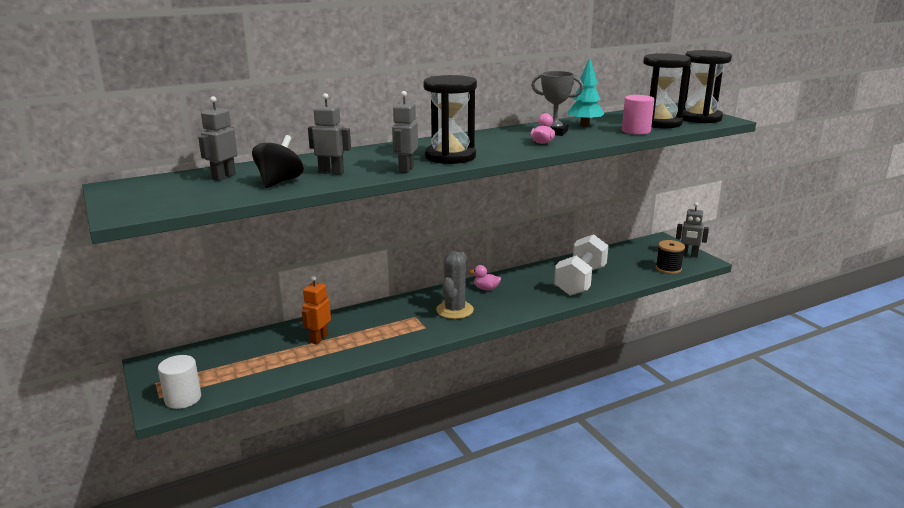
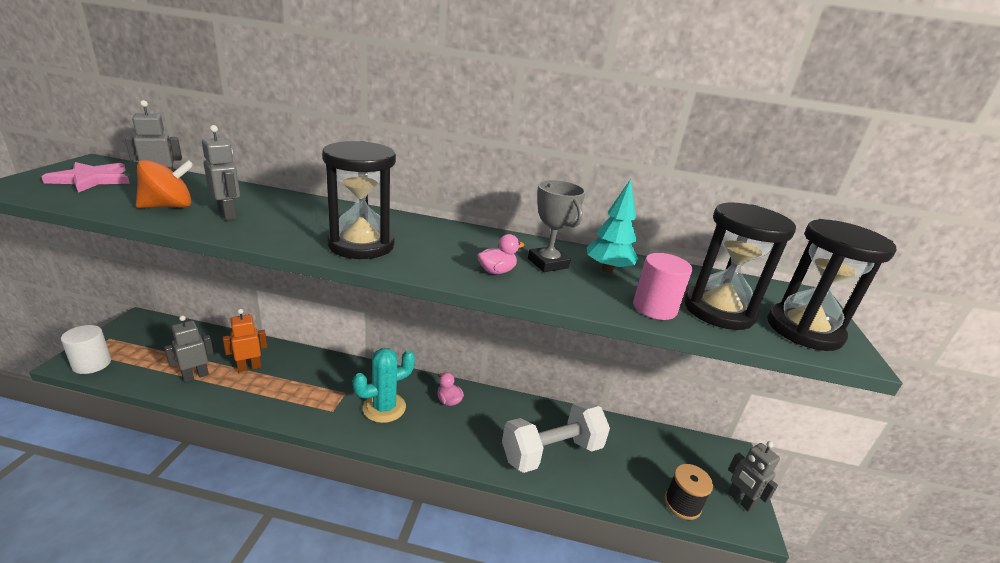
camera: 35 degrees right, 5 degrees up
black spinning top [252,135,304,188] -> orange spinning top [136,160,194,208]
grey robot [392,91,418,173] -> grey robot moved to [164,315,214,382]
grey cactus [436,251,474,319] -> turquoise cactus [353,348,415,423]
none -> pink star [41,162,130,193]

